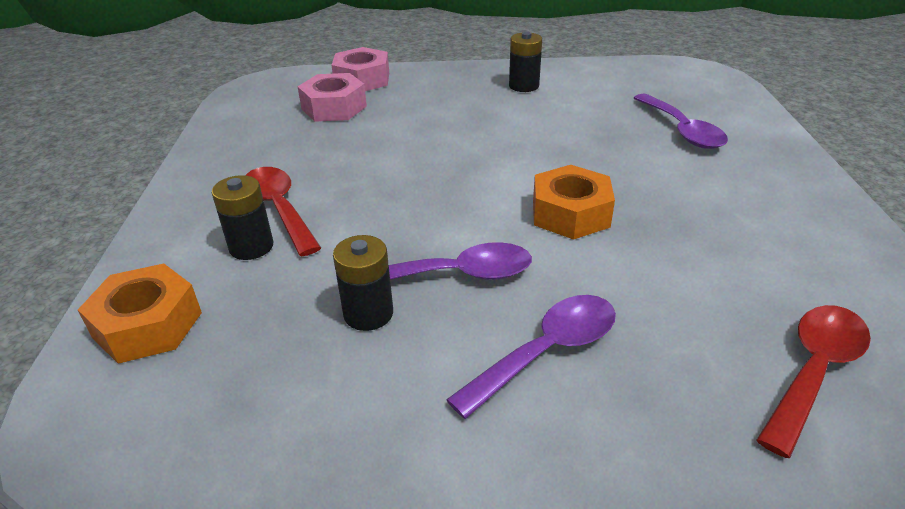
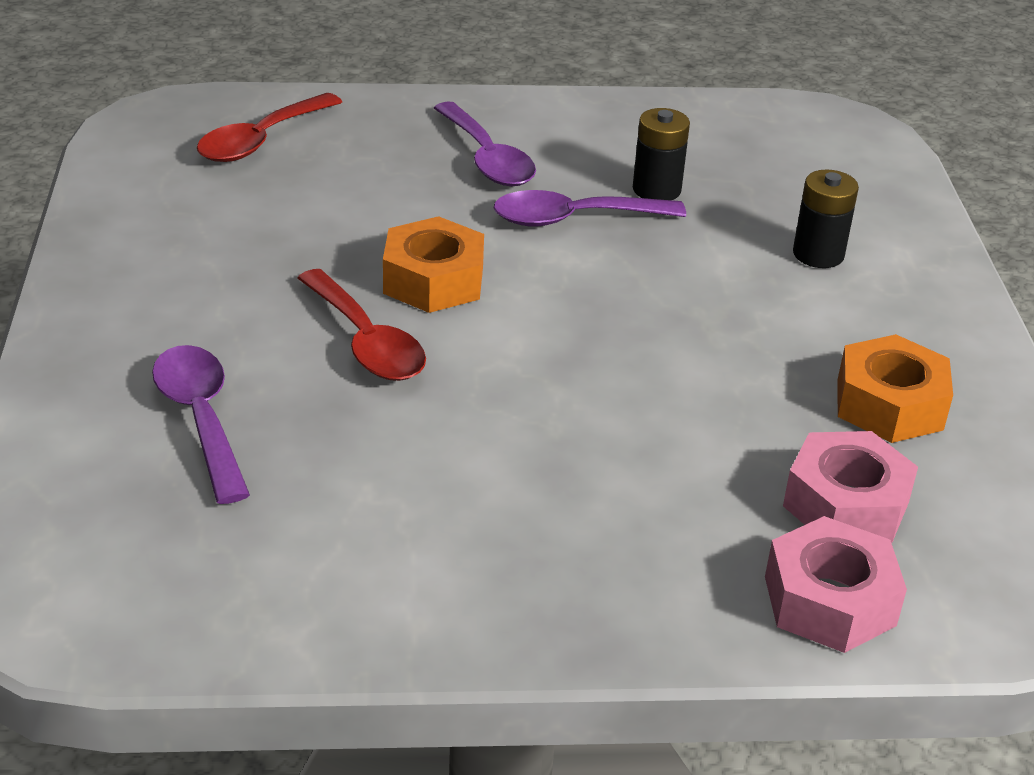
camera: 175 degrees right, 0 degrees up
orange nut [78,263,202,364] -> orange nut moved to [837,334,953,443]
red spoon [245,167,321,256] -> red spoon moved to [297,269,426,381]
purple spoon [446,295,616,419] -> purple spoon turned 75 degrees counterclockwise [434,102,536,186]
black battery [509,32,542,92] -> none

